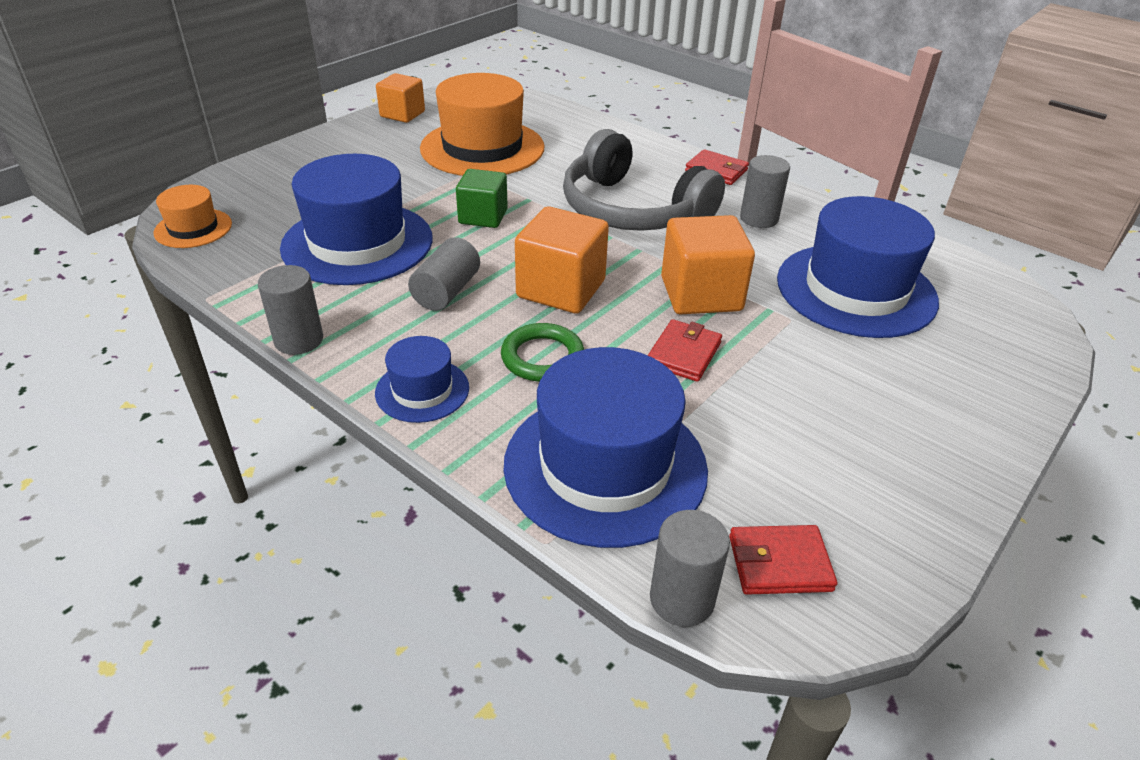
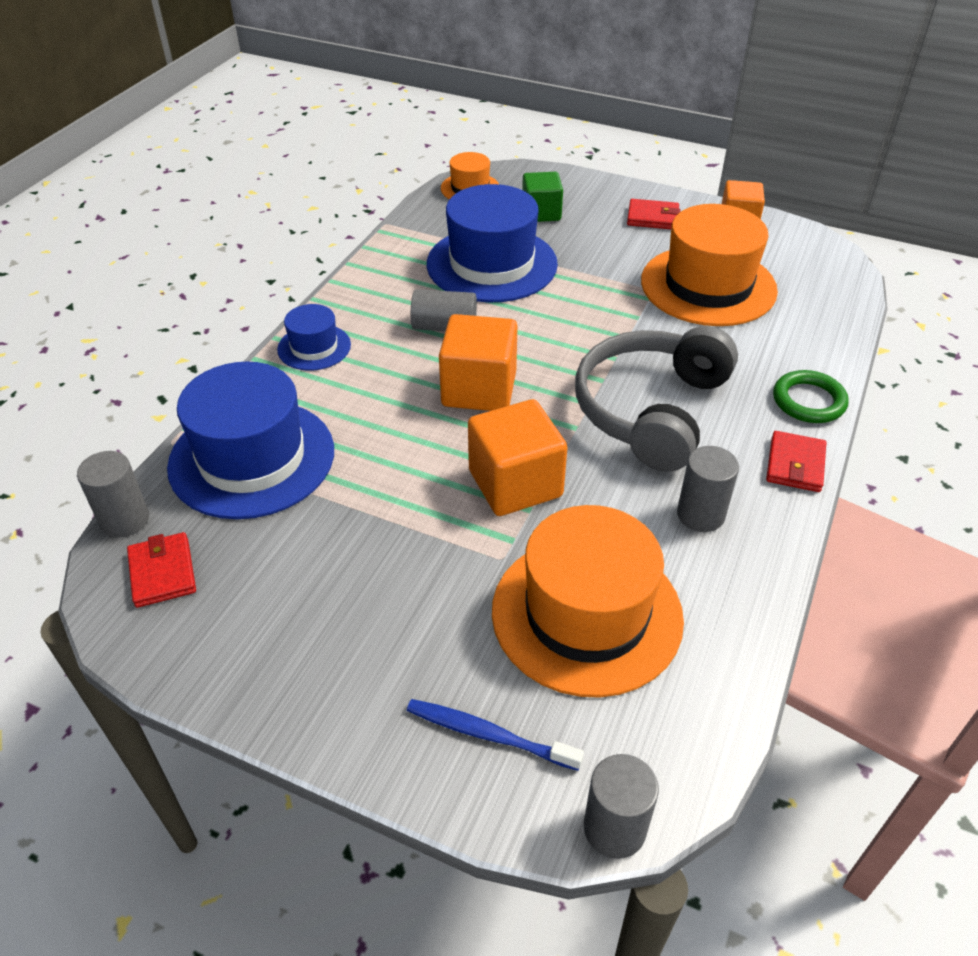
camera: 75 degrees right, 5 degrees up
grey cylinder [258,265,323,355] -> grey cylinder moved to [584,754,659,859]
green cube [456,169,508,228] -> green cube moved to [522,172,563,222]
green ring [501,323,584,382] -> green ring moved to [773,370,849,423]
red wallet [648,319,722,382] -> red wallet moved to [627,199,681,229]
blue hat [777,196,939,338] -> orange hat [492,505,684,698]
none -> blue toothbrush [407,699,584,771]

